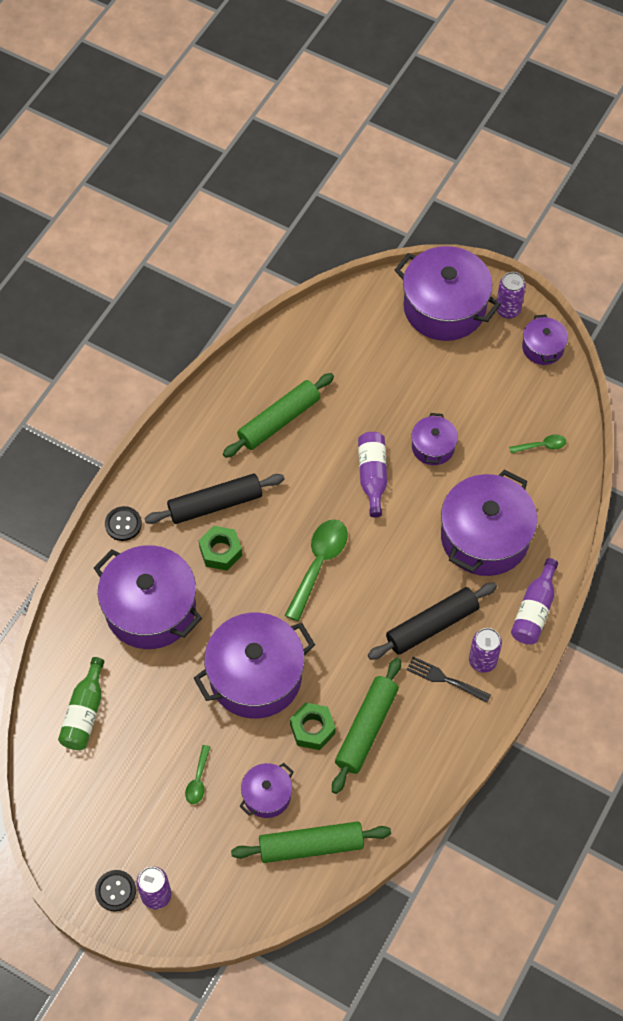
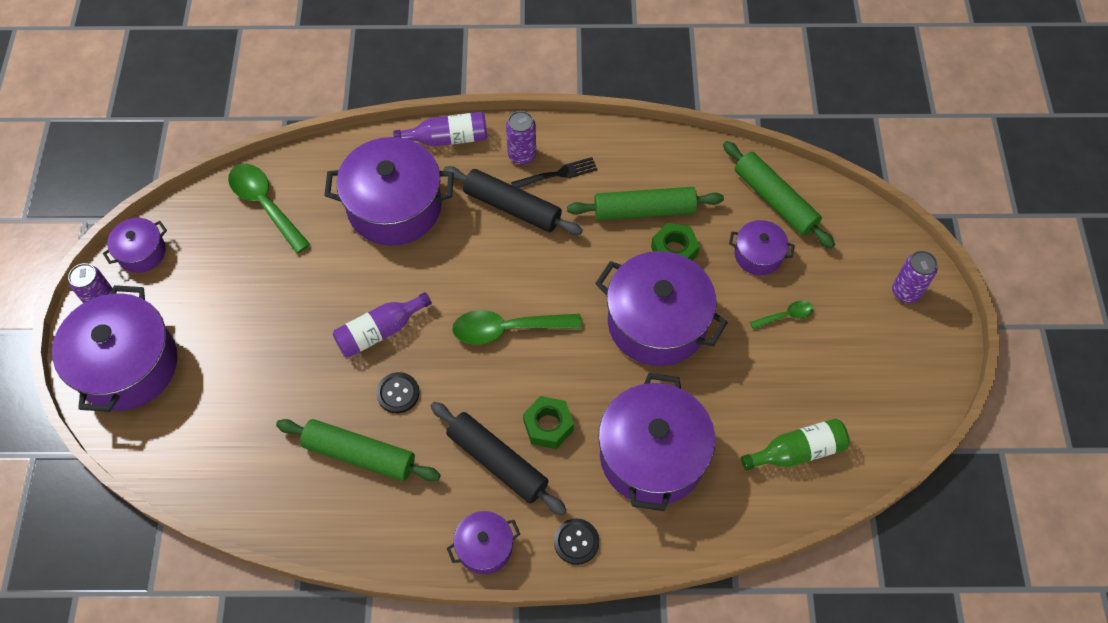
camera: 120 degrees left, 0 degrees up
black button [95,870,136,911] -> black button moved to [376,372,420,413]
black fork [406,657,491,703] -> black fork turned 105 degrees counterclockwise [511,157,598,188]
purple pot [412,413,458,465] -> purple pot moved to [447,511,520,574]
green spoon [509,434,566,453] -> green spoon [228,164,310,253], size x1.94

